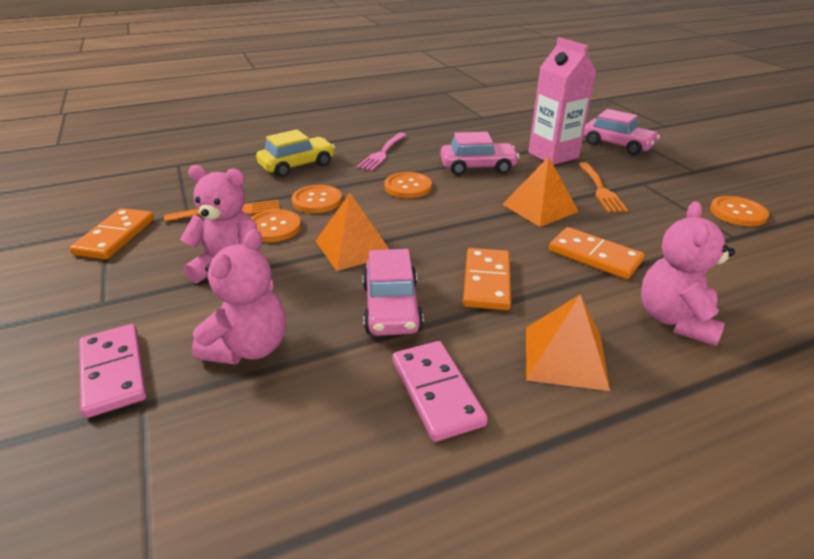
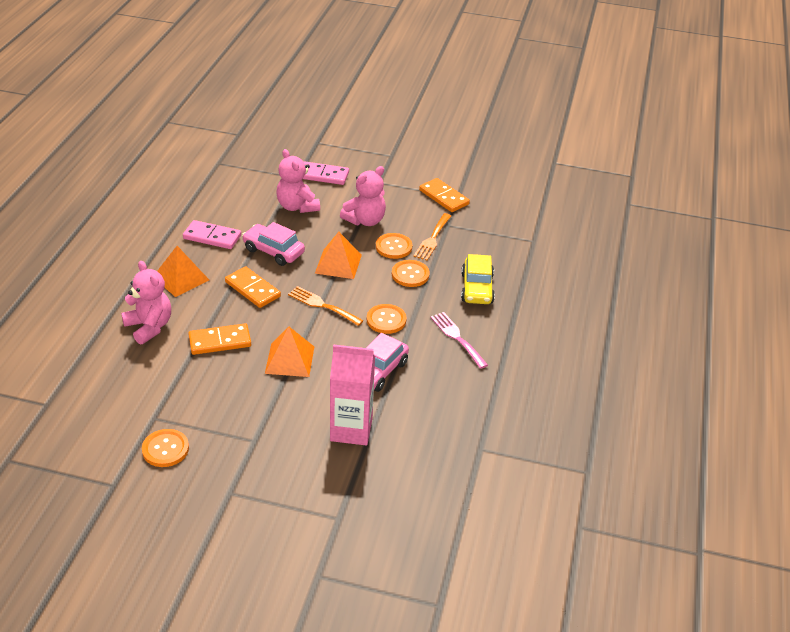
camera: 125 degrees right, 5 degrees up
orange fork [578,162,628,213] -> orange fork moved to [288,286,364,326]
pink car [583,109,660,155] -> none

